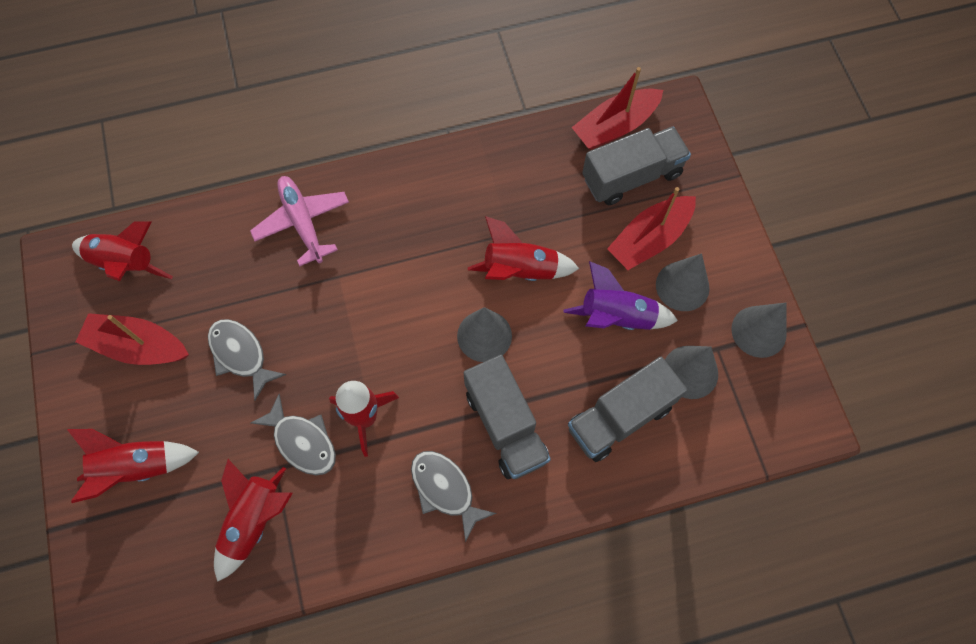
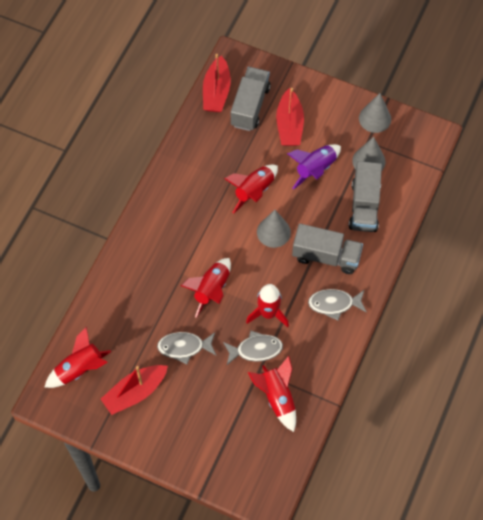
camera: 50 degrees left, 5 degrees down
red rocket [67,429,199,503] -> red rocket moved to [181,258,231,318]
pink plane [250,176,349,267] -> none
grey cone [656,253,710,311] -> none

